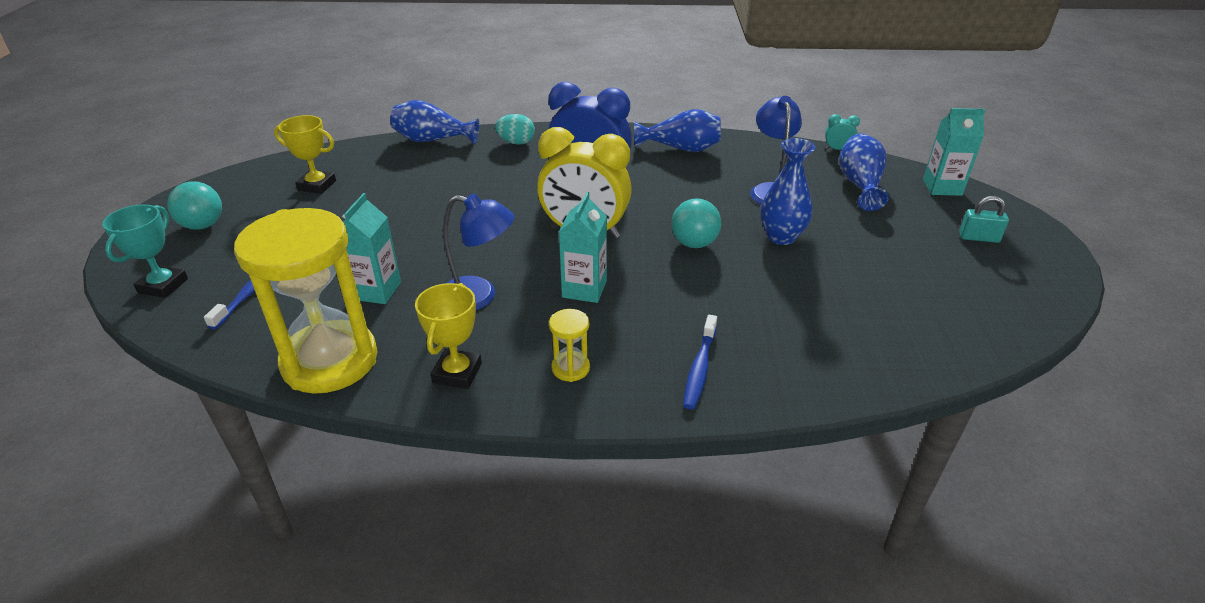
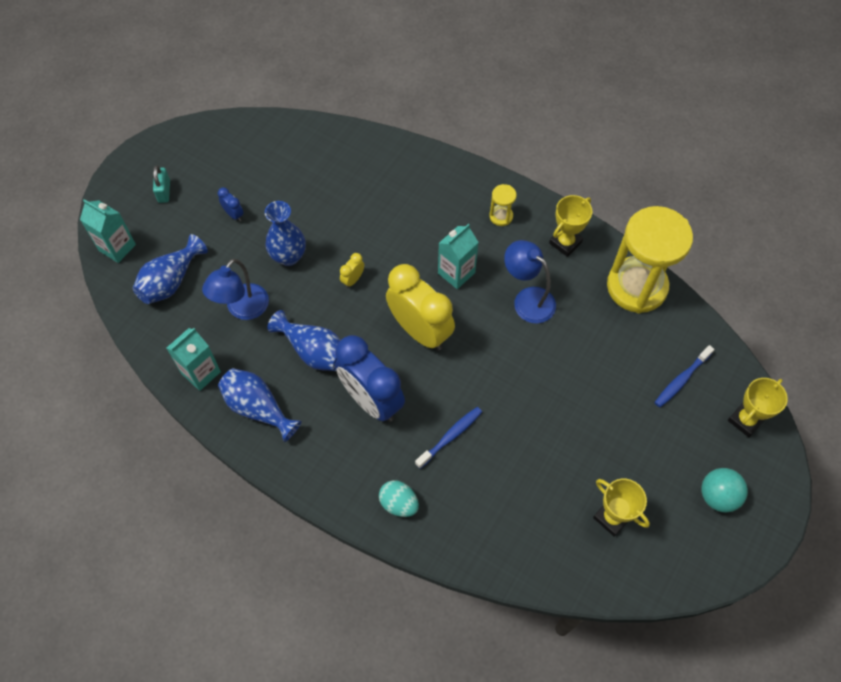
camera: 150 degrees left, 25 degrees up
turquoise trophy [102,204,188,298] -> yellow trophy [728,378,788,437]
turquoise carton [342,193,401,304] -> turquoise carton moved to [167,328,221,391]
blue vase [391,100,479,144] -> blue vase moved to [267,310,340,371]
turquoise ball [671,198,721,248] -> yellow clock [340,253,364,288]
blue toothbrush [683,315,717,410] -> blue toothbrush moved to [415,407,482,469]
turquoise clock [825,114,860,150] -> none
turquoise padlock [959,196,1009,243] -> turquoise padlock turned 45 degrees clockwise [153,165,170,203]
none -> blue clock [218,187,244,221]

